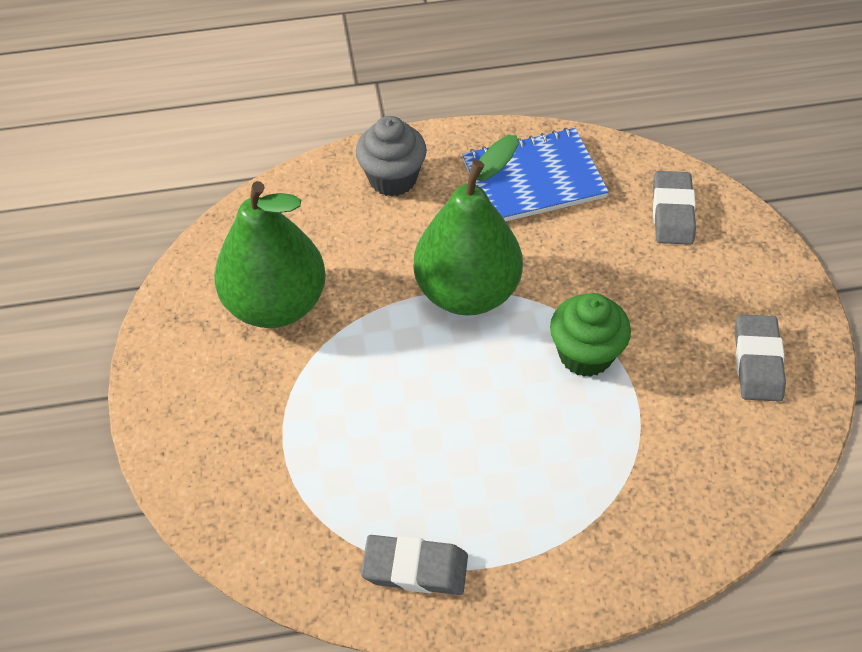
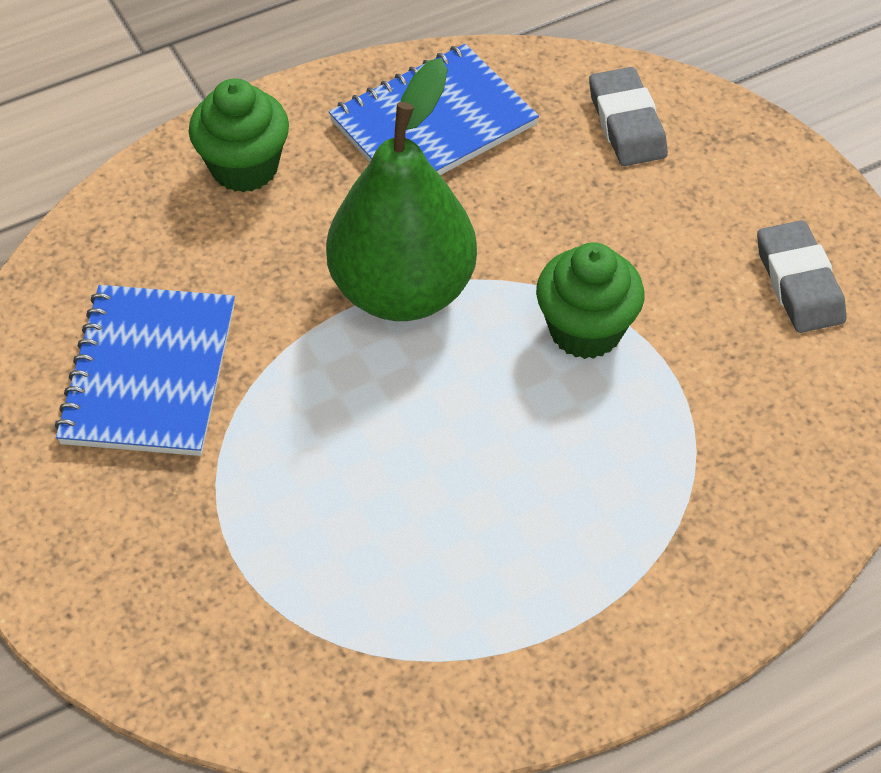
camera: 20 degrees left, 0 degrees up
green pear [214,181,326,328] -> blue notebook [55,285,235,456]
grey cupcake [356,116,427,197] -> green cupcake [189,79,289,192]
grey eraser [361,535,468,595] -> none

